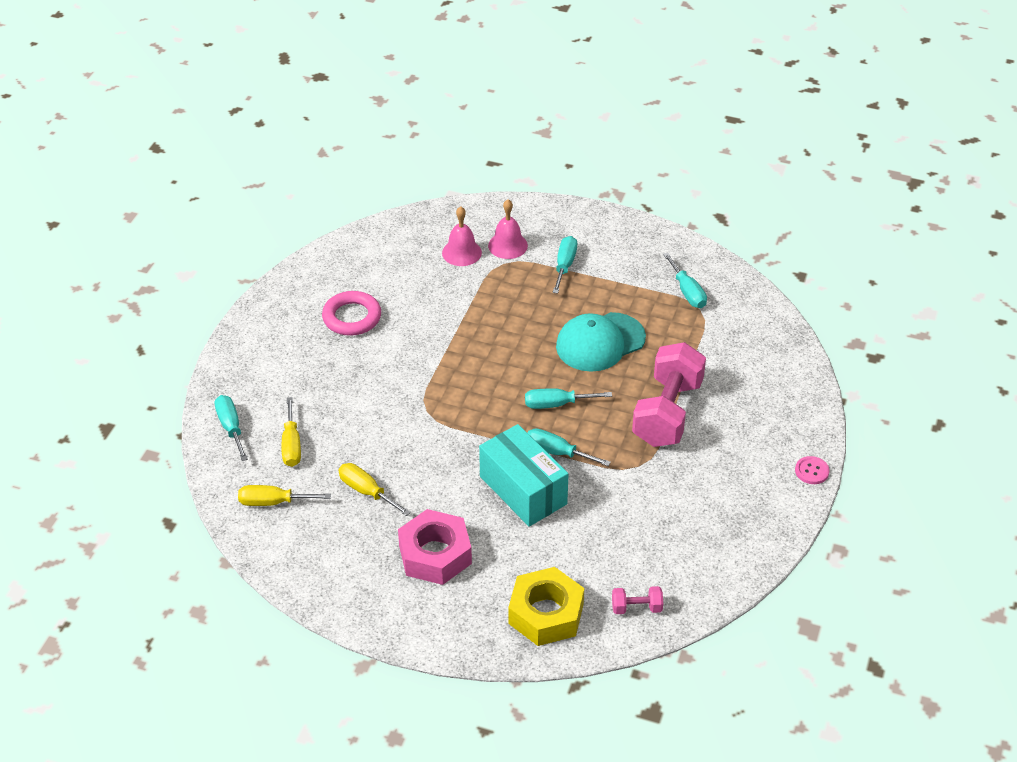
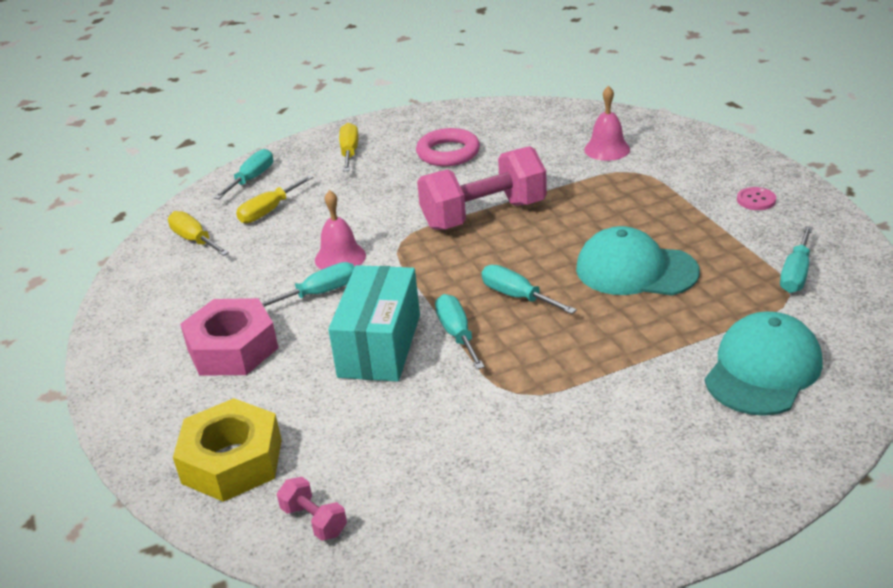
camera: 50 degrees right, 10 degrees down
yellow screwdriver [338,463,411,516] -> yellow screwdriver moved to [339,123,359,172]
pink bell [488,200,528,259] -> pink bell moved to [315,190,366,270]
turquoise screwdriver [552,236,577,294] -> turquoise screwdriver moved to [261,262,354,307]
pink dumbbell [632,342,706,447] -> pink dumbbell moved to [417,146,547,230]
pink button [795,456,830,484] -> pink button moved to [737,187,776,210]
none -> turquoise cap [705,311,822,416]

